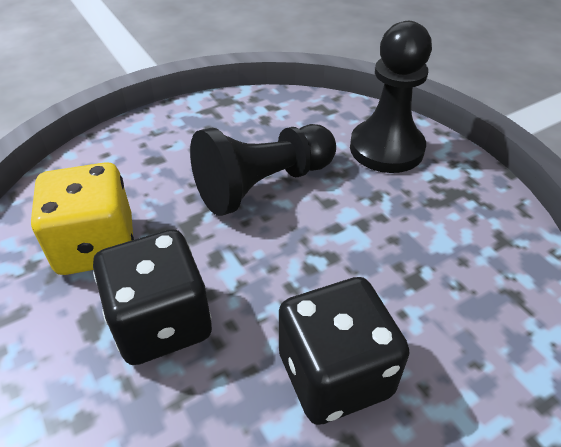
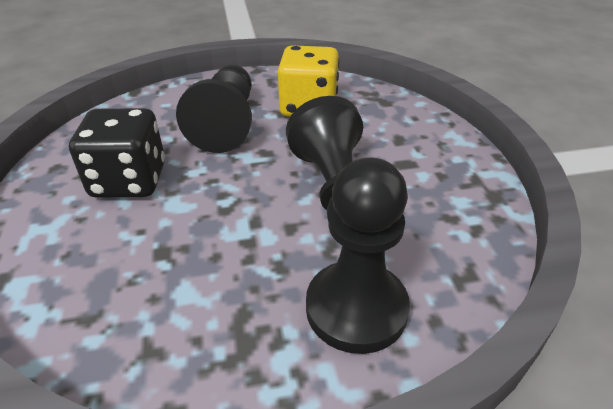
camera: 110 degrees right, 5 degrees down
black dice [93,229,212,365] -> black pawn [176,65,252,153]

